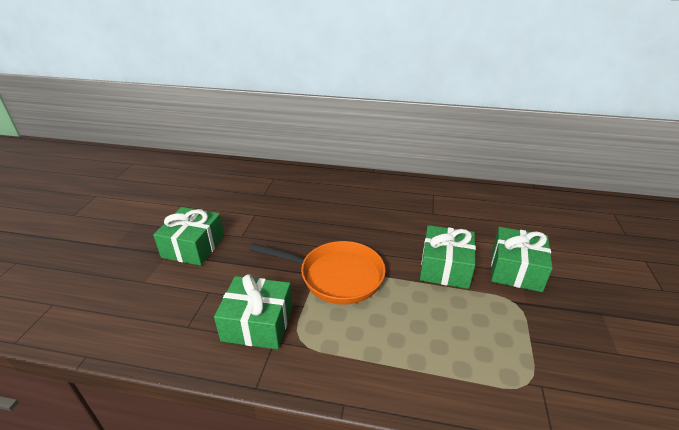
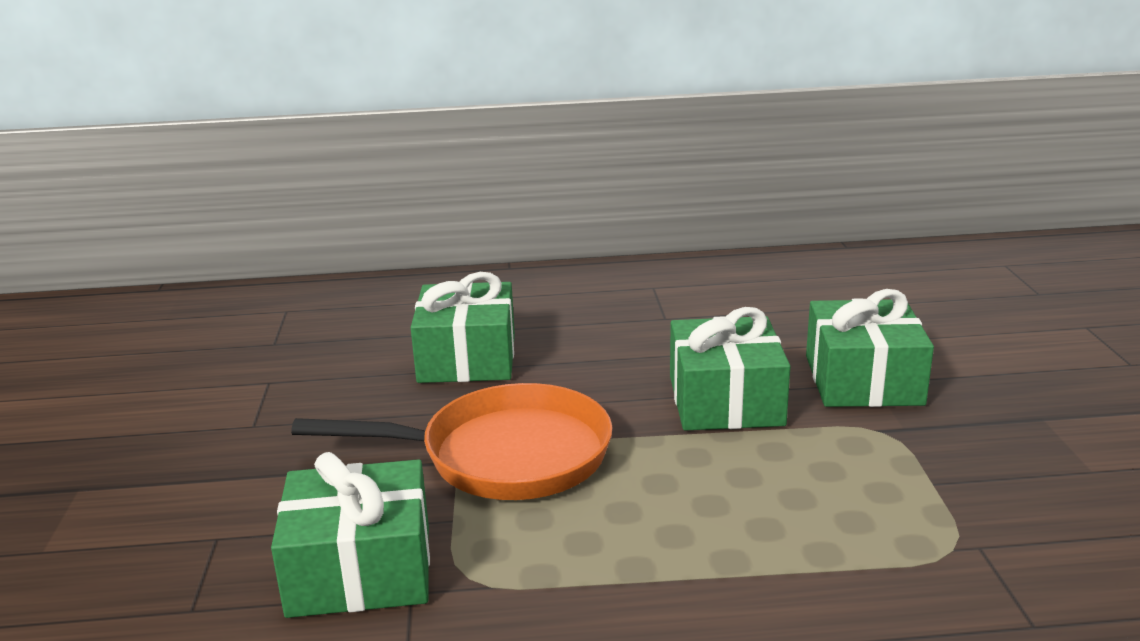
camera: 15 degrees left, 10 degrees down
green gift [153,207,224,266] -> green gift moved to [411,272,515,383]

